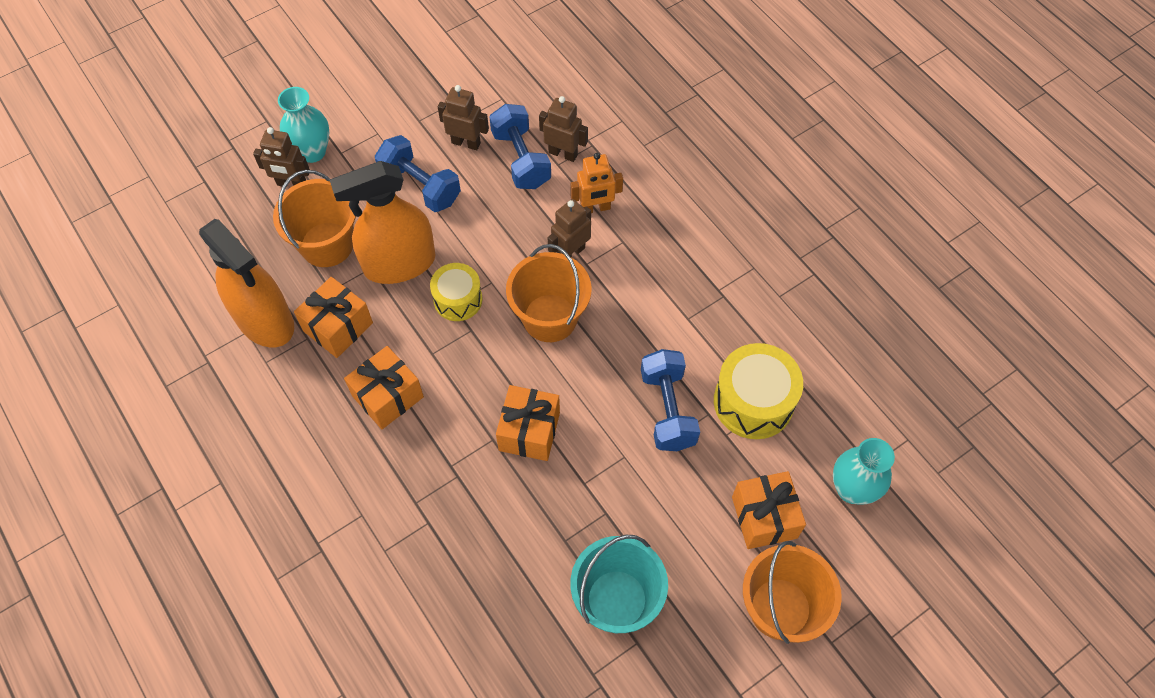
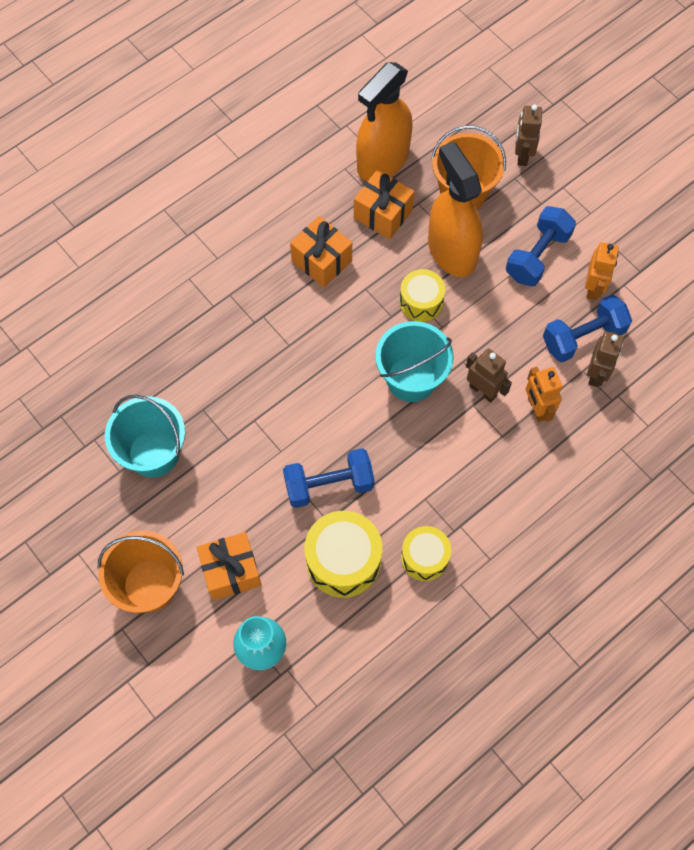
camera: 85 degrees right, 5 degrees up
turquoise vase [278,87,329,163] -> none
brown robot [438,85,489,150] -> orange robot [585,242,619,300]
orange gift [496,385,560,461] -> none
orange bucket [506,244,592,342] -> turquoise bucket [375,321,454,402]
none -> yellow drum [401,526,451,581]

